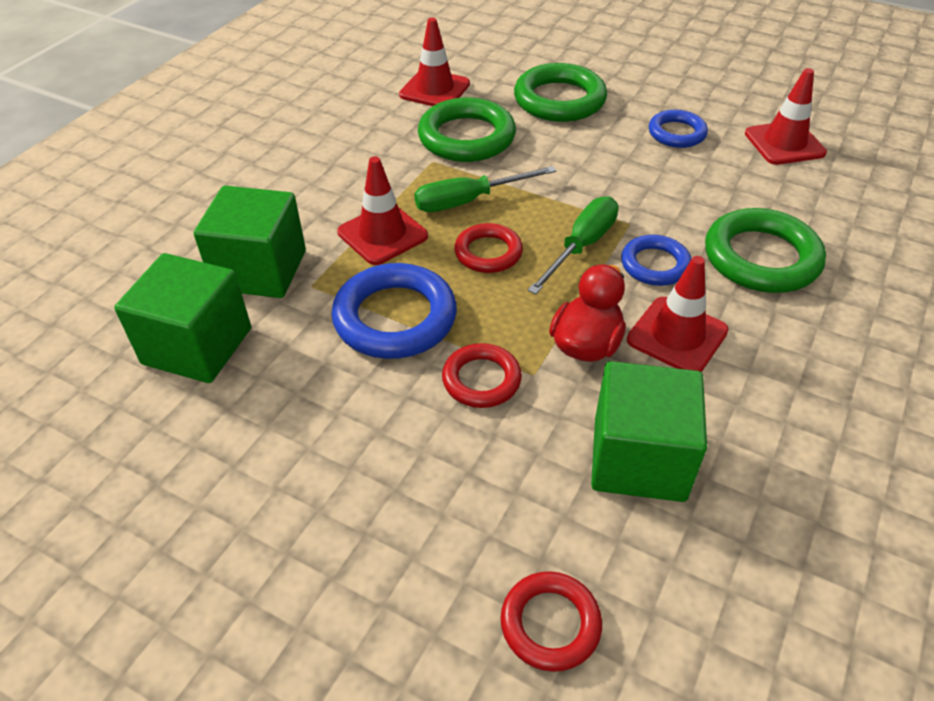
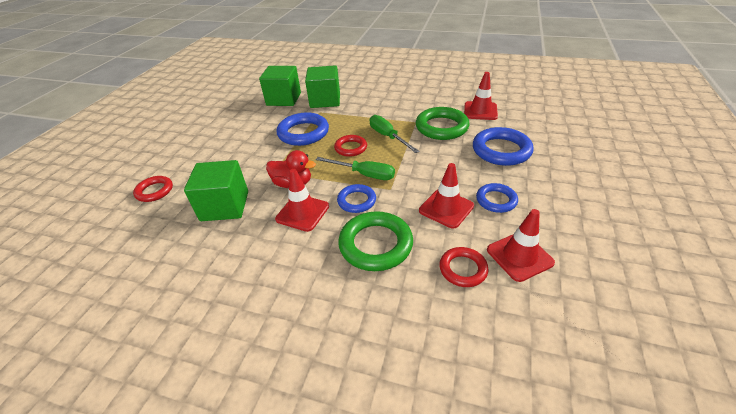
camera: 80 degrees right, 5 degrees down
red traffic cone [337,156,428,265] -> red traffic cone moved to [419,163,474,229]
red ring [442,343,522,408] -> red ring moved to [439,247,489,287]
green ring [514,63,607,122] -> blue ring [473,127,534,166]

